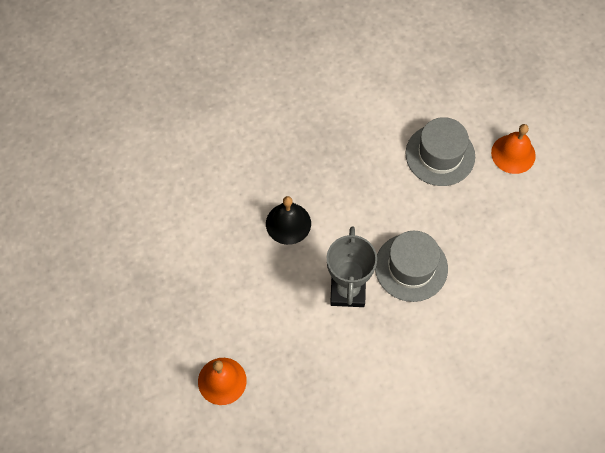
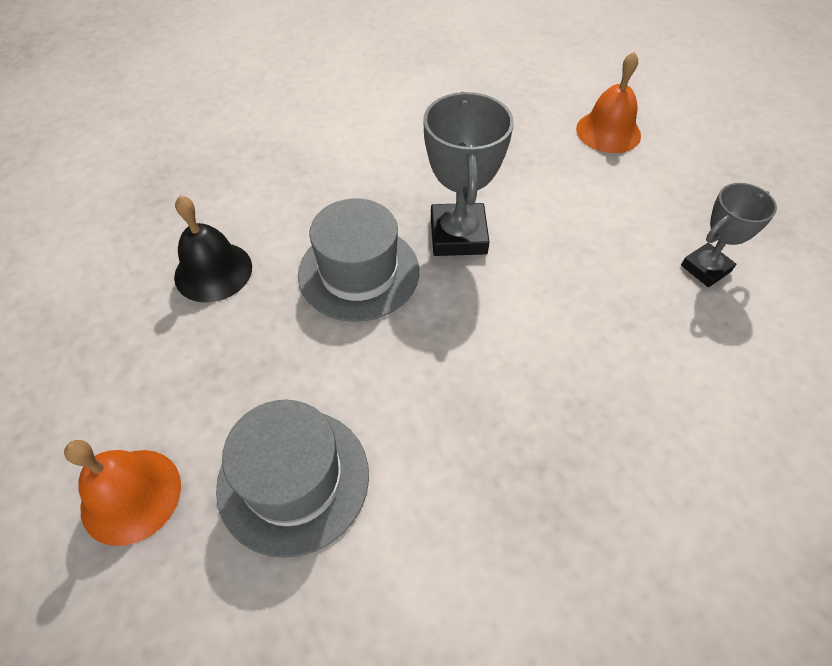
camera: 175 degrees right, 10 degrees down
black bell [266,196,311,245] -> black bell moved to [174,196,252,303]
none -> grey trophy [681,183,777,287]

